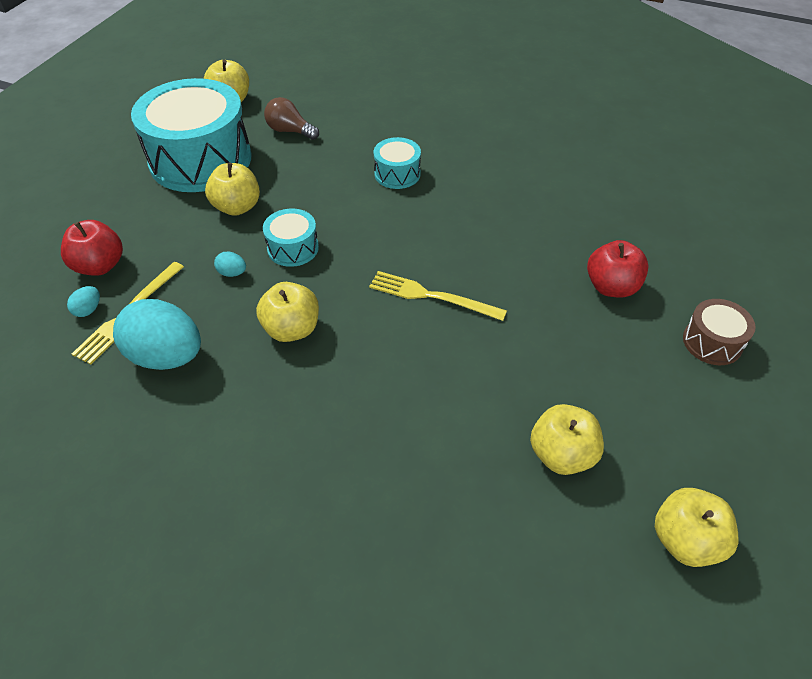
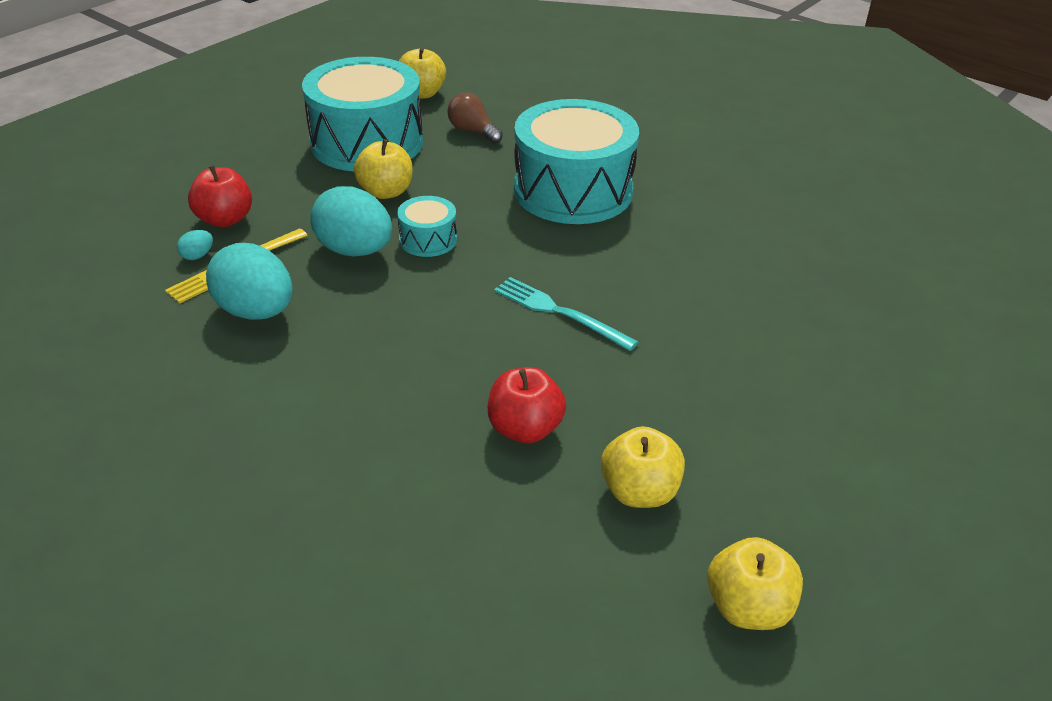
camera: 15 degrees right, 10 degrees down
turquoise egg [214,252,246,277] -> turquoise egg [310,186,392,257], size x2.45
yellow apple [256,282,319,342] -> none
yellow fork [369,271,507,321] -> turquoise fork [494,277,638,351]
turquoise drum [374,137,421,189] -> turquoise drum [514,99,639,224], size x2.23
red apple [587,240,648,298] -> red apple moved to [488,367,566,443]
brown drum [683,299,756,365] -> none

